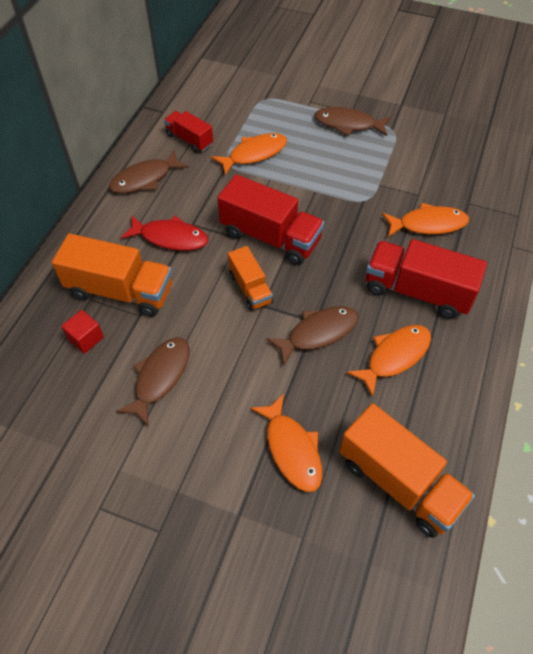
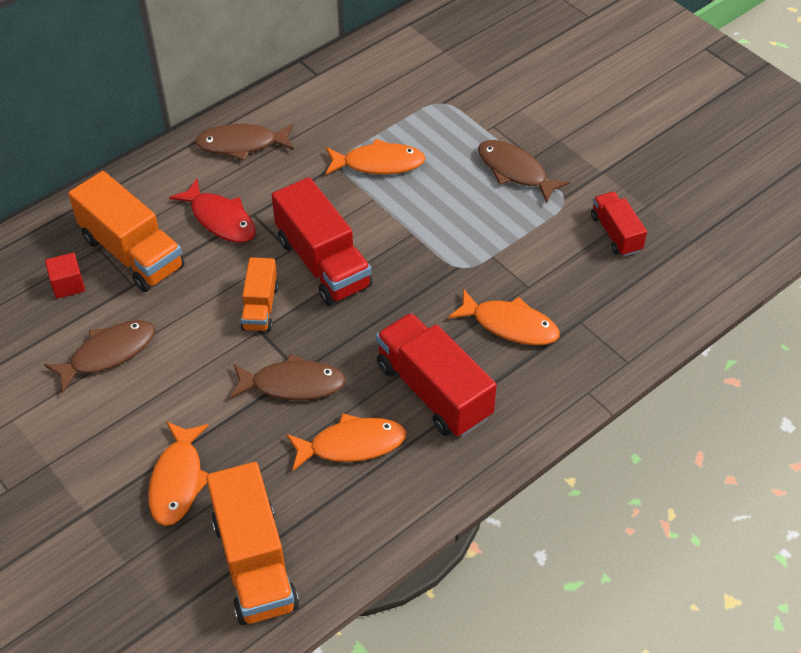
camera: 30 degrees right, 5 degrees down
red truck [164,111,213,153] -> red truck moved to [591,192,647,256]

